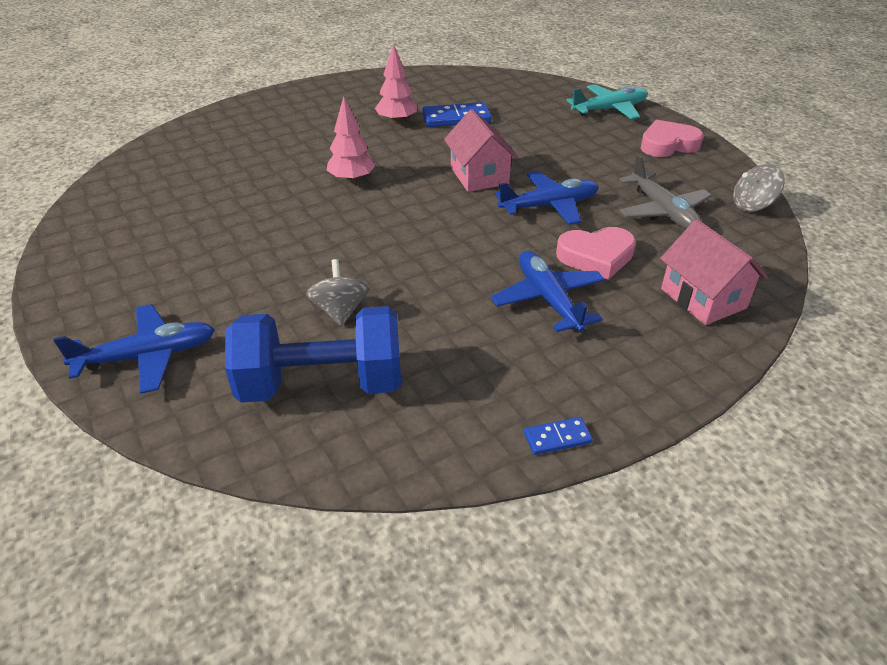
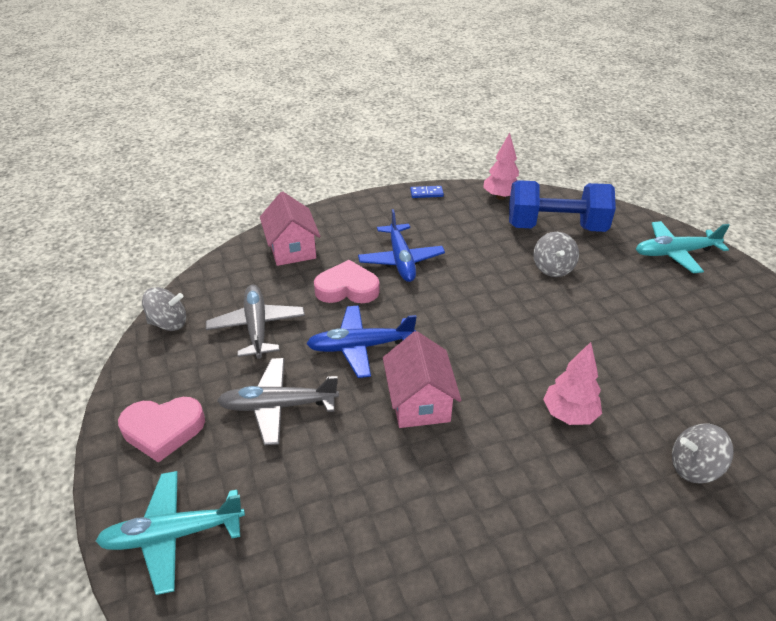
camera: 170 degrees left, 0 degrees up
blue plane [53,304,215,394] -> turquoise plane [636,221,730,273]
pink tree [375,44,417,124] -> pink tree moved to [483,133,519,200]
blue domino [422,102,492,127] -> none
none -> grey plane [217,358,339,445]
none -> grey spinning top [672,424,734,484]

